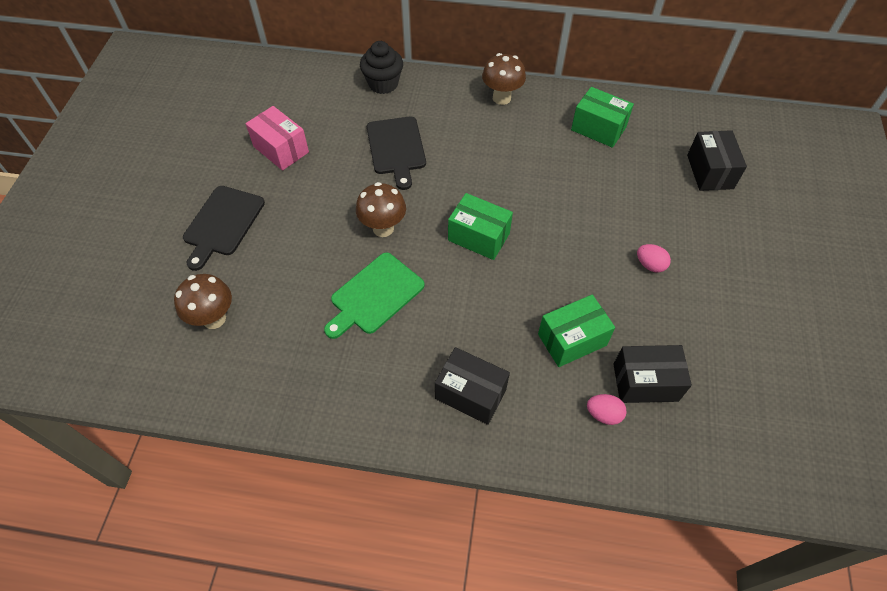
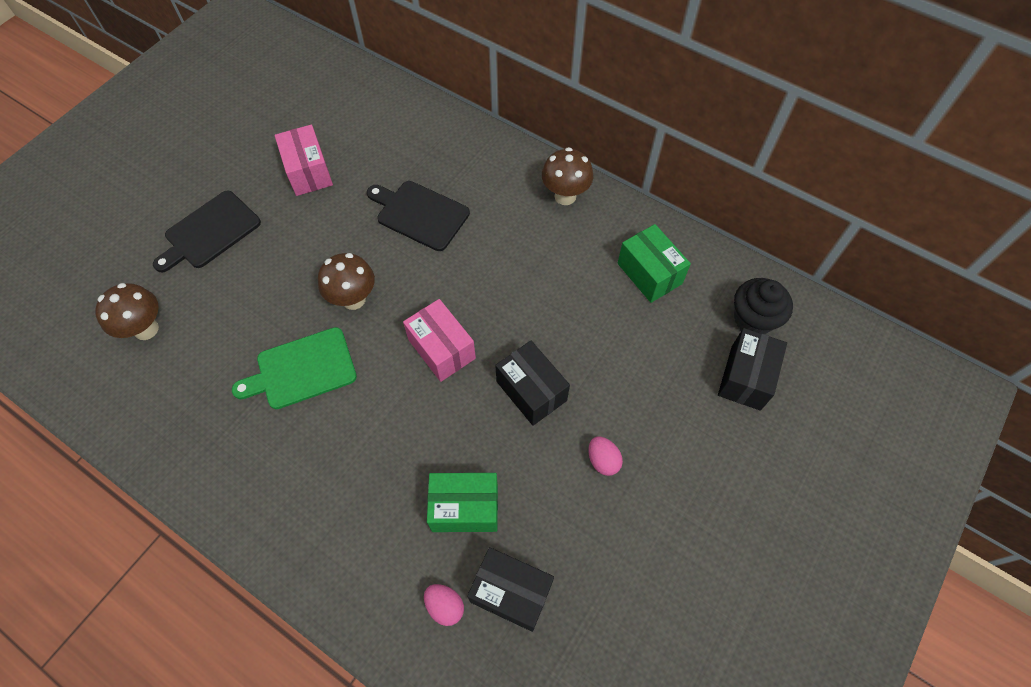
camera: 25 degrees right, 5 degrees up
black cupcake [360,41,403,94] -> black cupcake moved to [734,278,793,334]
black cutting board [367,116,426,190] -> black cutting board turned 105 degrees clockwise [367,181,470,251]
black box [435,347,510,425] -> black box moved to [495,341,570,426]
green box [448,193,513,260] -> pink box [403,299,476,382]

